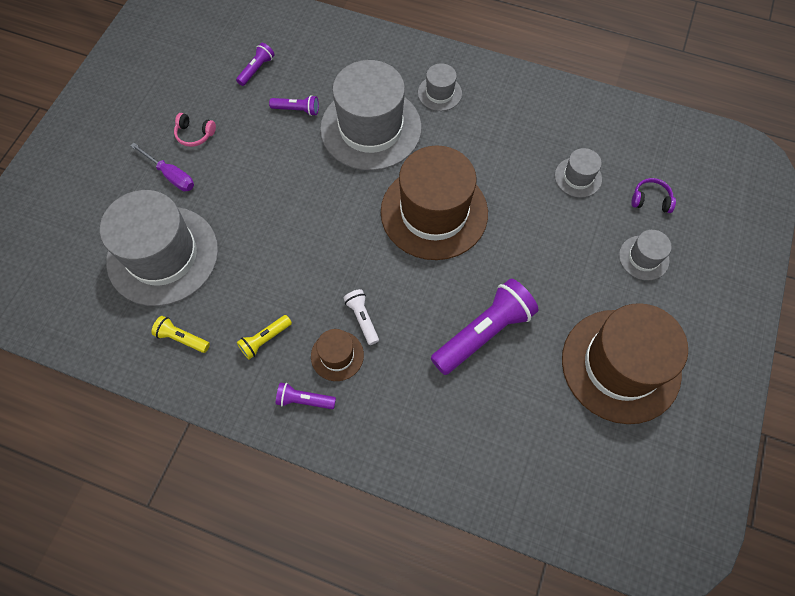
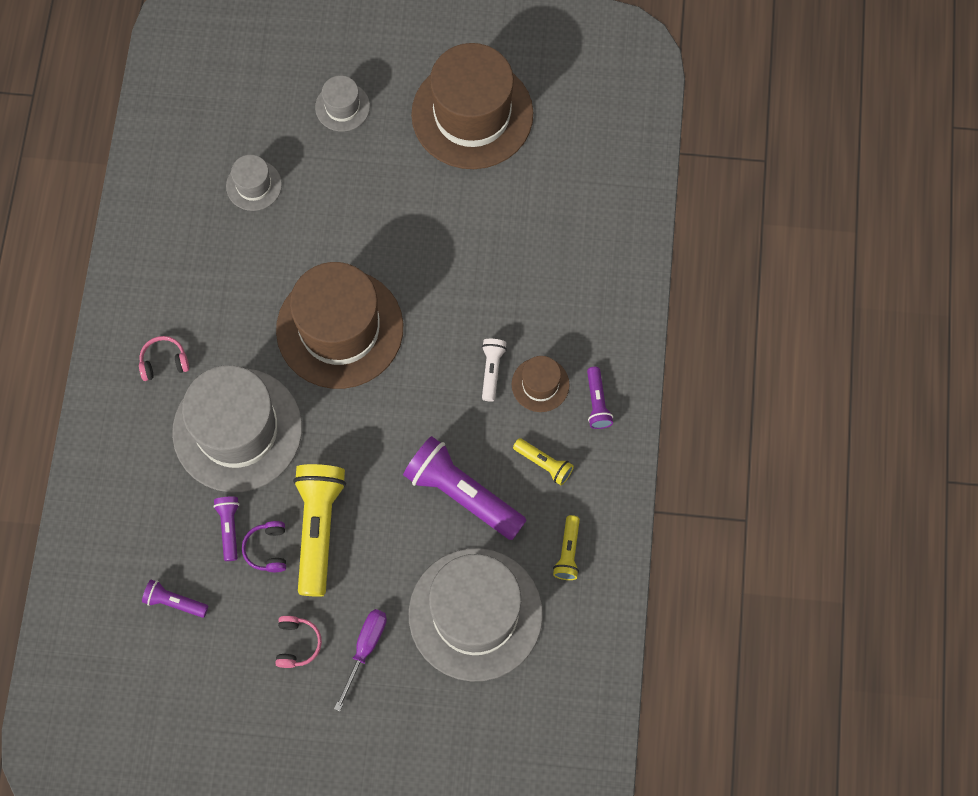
camera: 105 degrees left, 5 degrees up
white flashlight [343,289,379,345] -> white flashlight turned 135 degrees clockwise [482,339,507,402]
grey hat [418,63,462,111] -> pink headphones [139,336,189,381]
purple flashlight [431,279,538,375] -> purple flashlight moved to [403,436,527,540]
purple headphones [631,178,676,213] -> purple headphones moved to [242,521,286,572]
none -> yellow flashlight [293,464,346,597]

